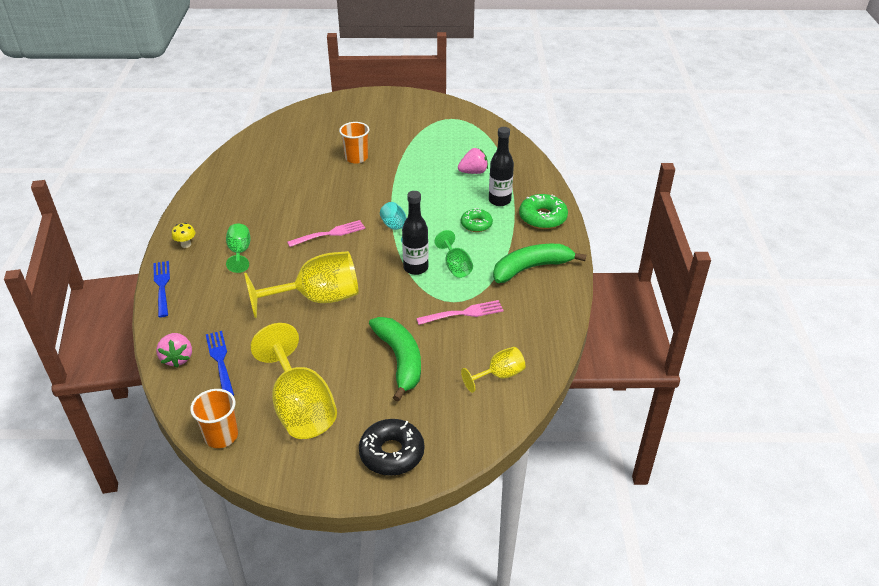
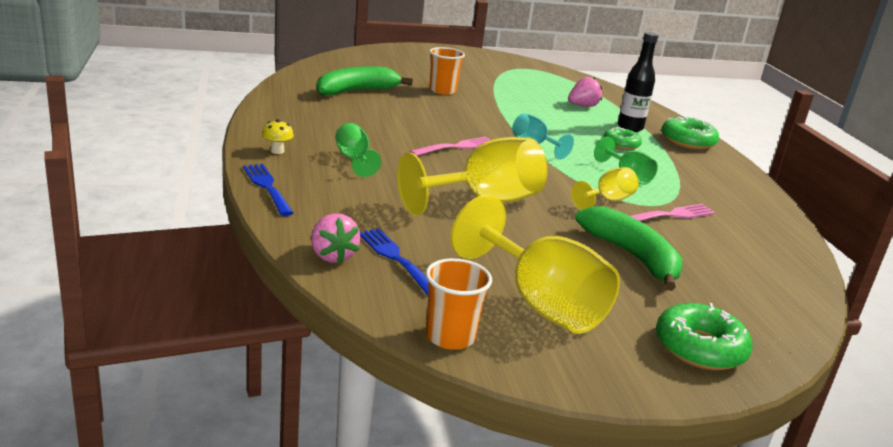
camera: 15 degrees left, 15 degrees down
black donut [359,419,424,476] -> green donut [656,303,753,370]
black bottle [402,191,429,275] -> none
yellow goblet [461,347,525,393] -> yellow goblet moved to [571,167,639,210]
green banana [493,244,586,283] -> green banana moved to [316,66,413,96]

